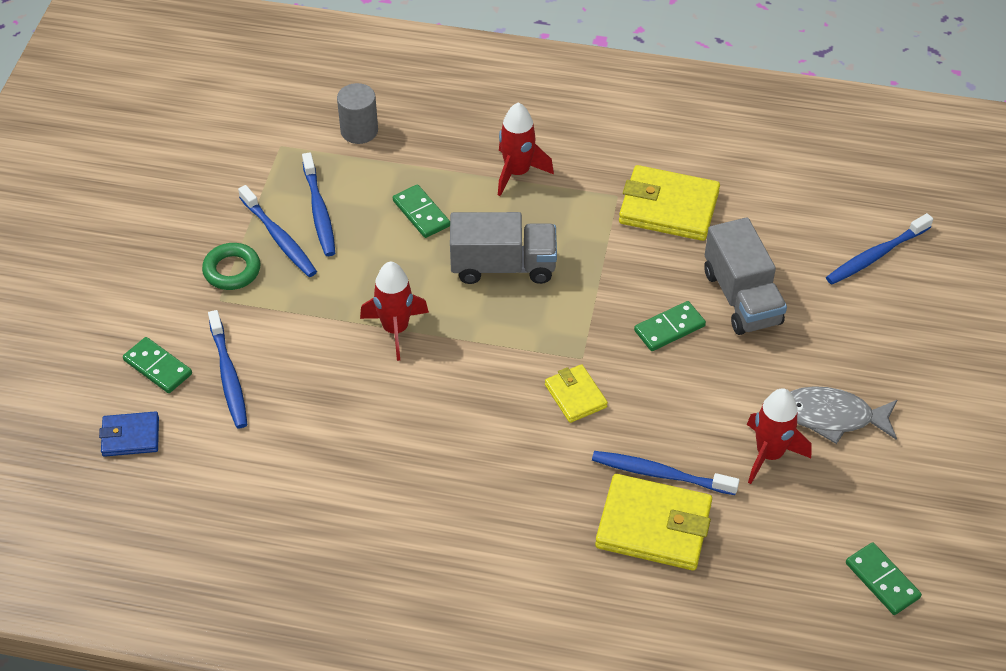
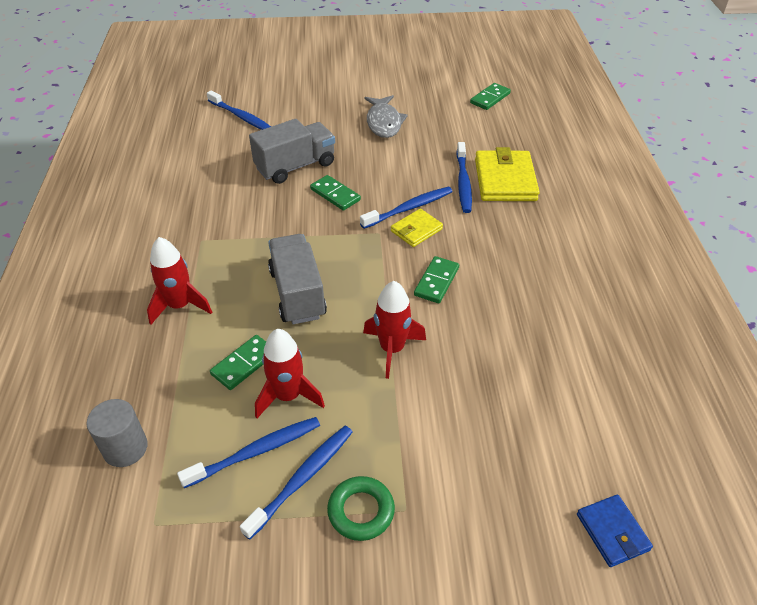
camera: 105 degrees left, 5 degrees down
green domino [123,337,192,393] -> green domino moved to [414,256,459,303]
blue toothbrush [208,310,247,428] -> blue toothbrush moved to [360,187,453,229]
yellow wallet [619,165,720,241] -> none
red rocket [747,388,812,484] -> red rocket moved to [255,329,325,418]

